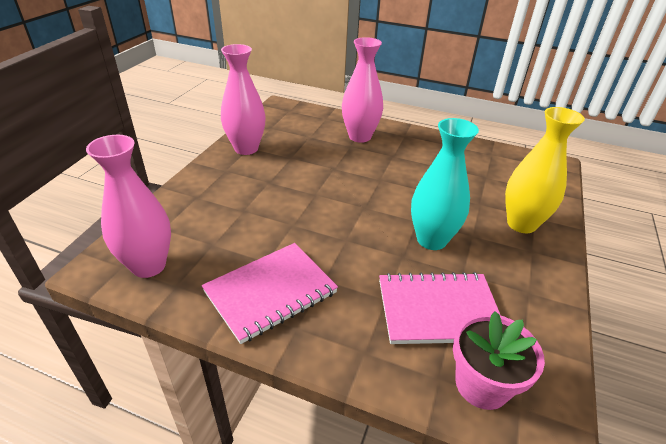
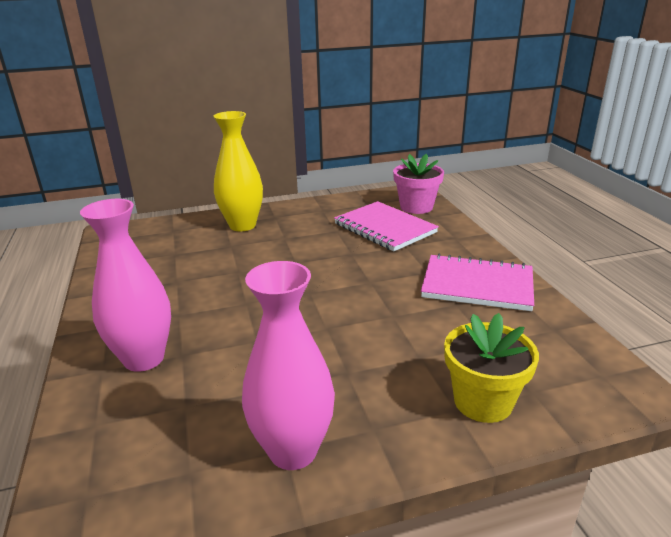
camera: 125 degrees left, 10 degrees down
pink vase [86,135,171,278] -> none
turquoise vase [411,118,479,250] -> none
none -> yellow flower pot [444,313,539,423]

